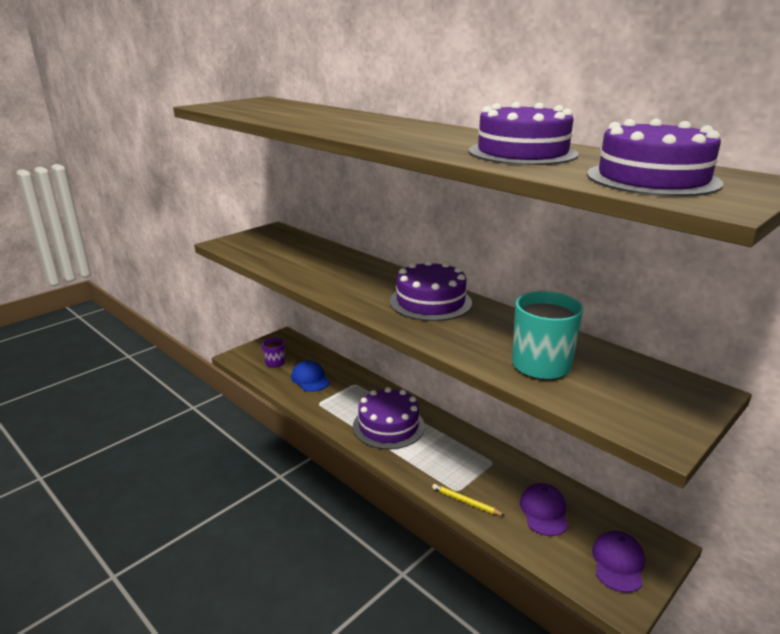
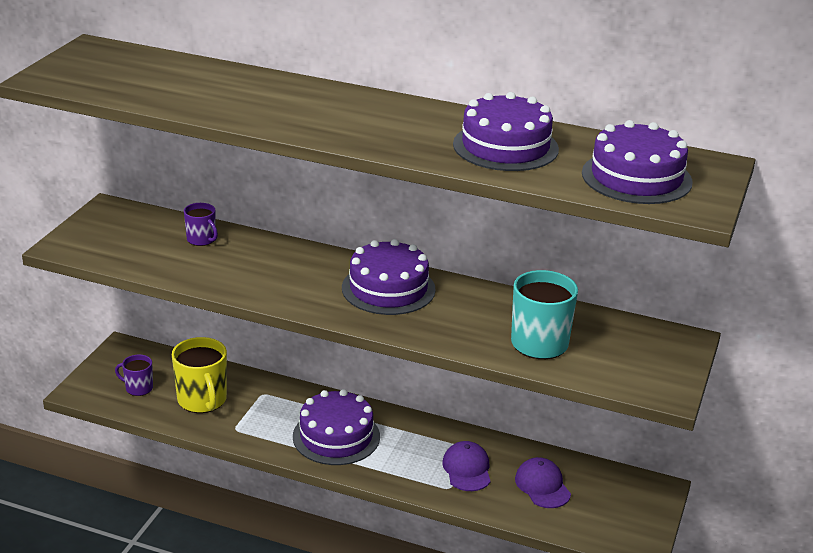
camera: 25 degrees left, 5 degrees up
blue cap [291,360,330,392] -> yellow mug [172,337,227,413]
yellow pencil [432,484,505,516] -> none
purple cap [592,531,645,593] -> purple cap moved to [442,441,491,491]
none -> purple mug [184,203,218,246]

